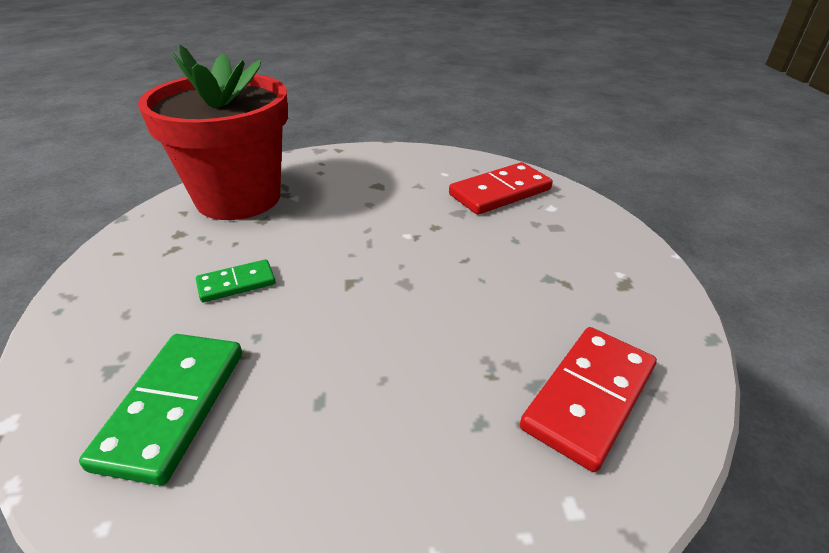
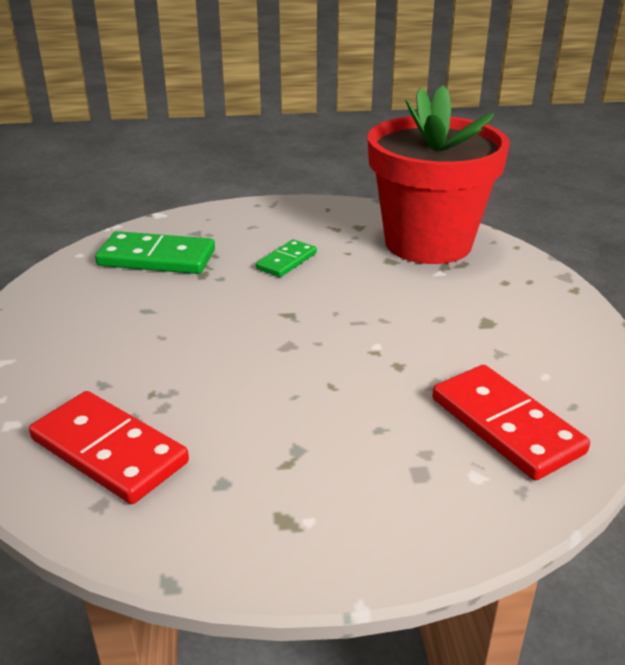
camera: 90 degrees right, 5 degrees down
green domino [196,259,276,303] -> green domino turned 60 degrees clockwise [256,239,317,277]

